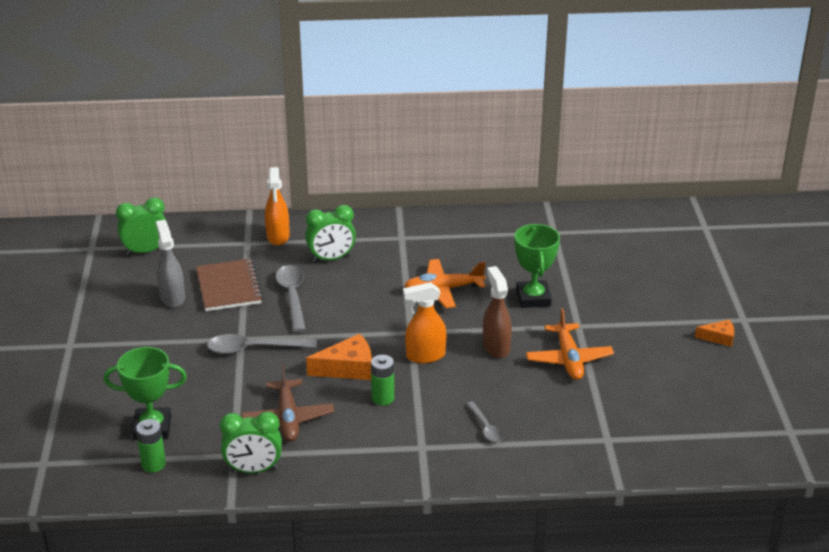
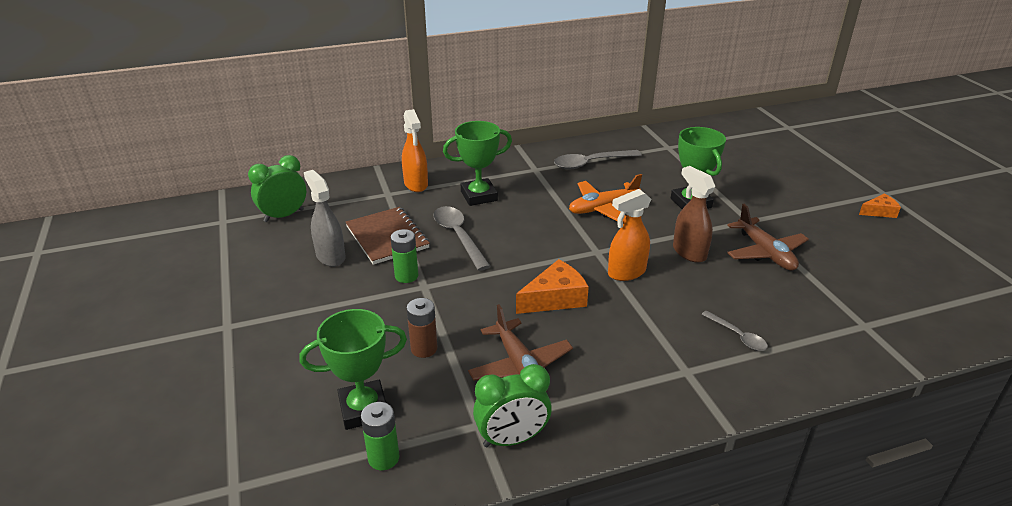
camera: 15 degrees left, 0 degrees up
grey spoon [207,334,317,354] -> grey spoon moved to [554,150,642,169]
green clock [305,205,356,262] -> green trophy [443,121,512,206]
green battery [371,355,394,406] -> green battery moved to [391,229,418,283]
orange plane [526,308,614,380] -> brown plane [727,204,809,271]
none -> brown battery [407,298,437,358]

